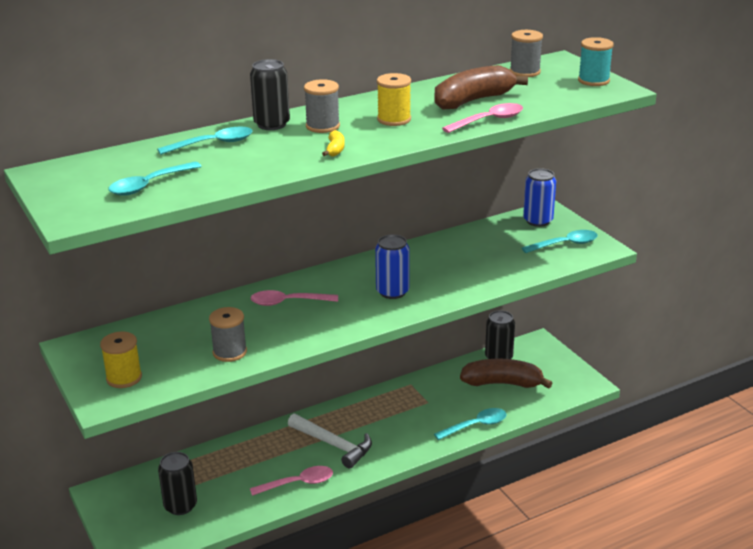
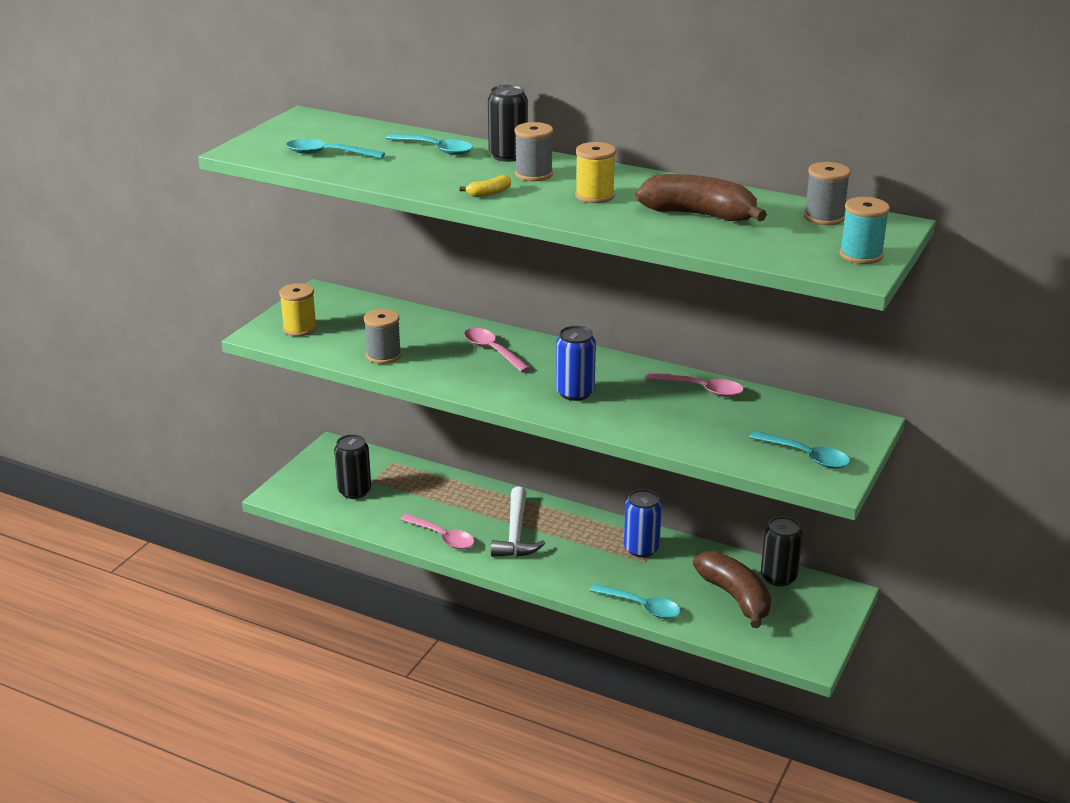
camera: 55 degrees right, 0 degrees up
pink spoon [442,103,523,133] -> pink spoon moved to [646,372,744,397]
blue can [523,168,556,227] -> blue can moved to [624,489,662,558]

